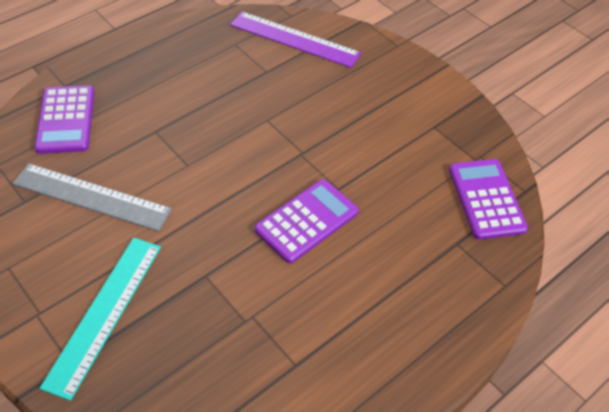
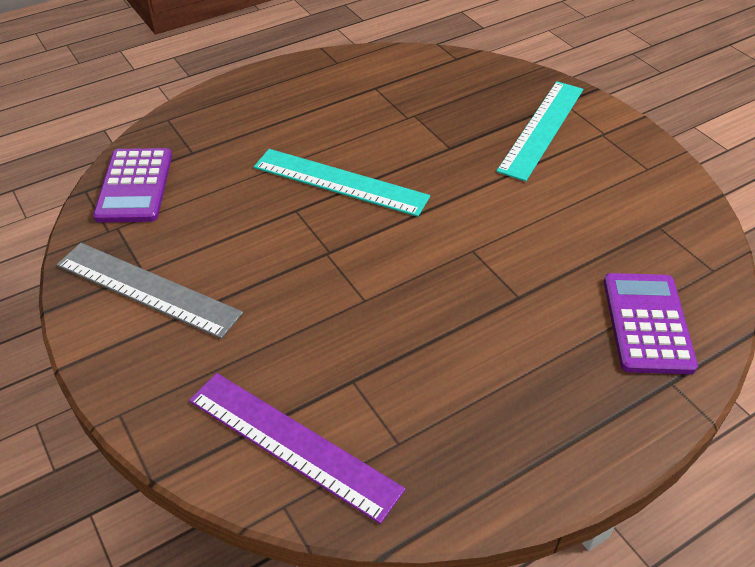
camera: 170 degrees left, 5 degrees down
grey ruler [12,163,172,232] -> grey ruler moved to [57,243,243,339]
purple calculator [255,179,359,264] -> turquoise ruler [254,149,430,217]

